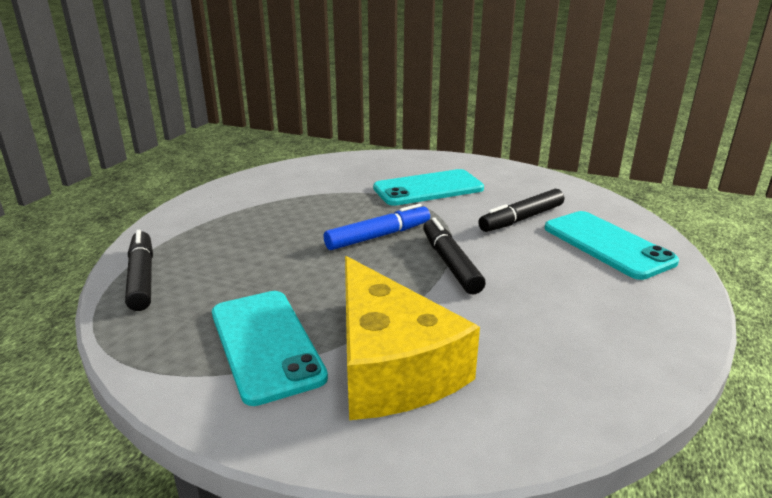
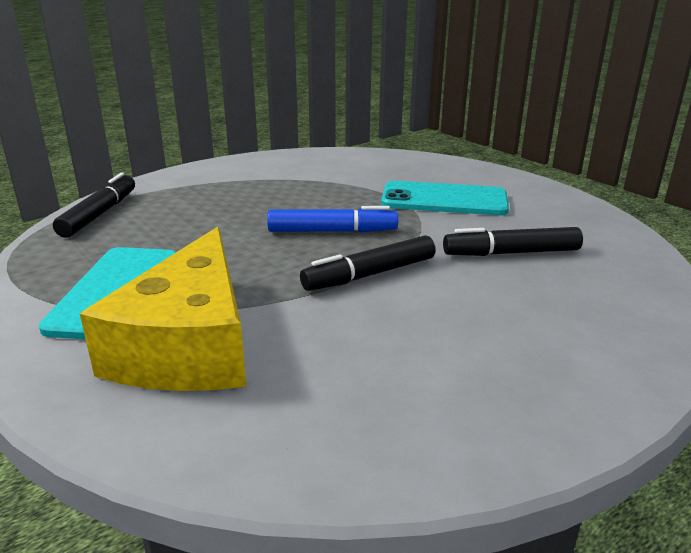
camera: 30 degrees right, 0 degrees up
black marker [423,217,486,294] -> black marker turned 135 degrees counterclockwise [300,235,436,291]
turquoise phone [545,211,679,280] -> none

